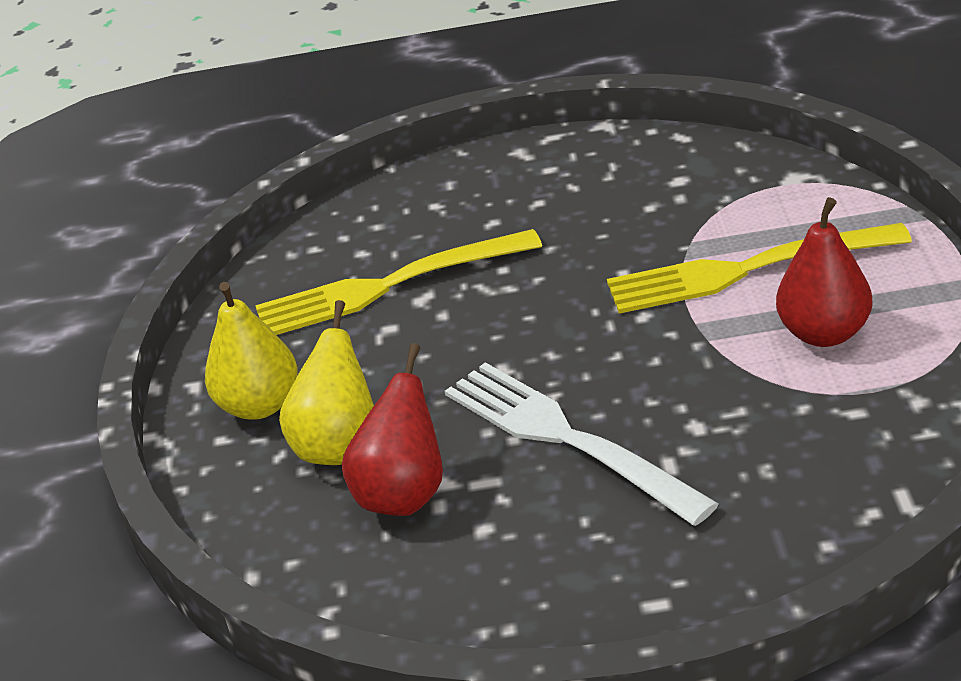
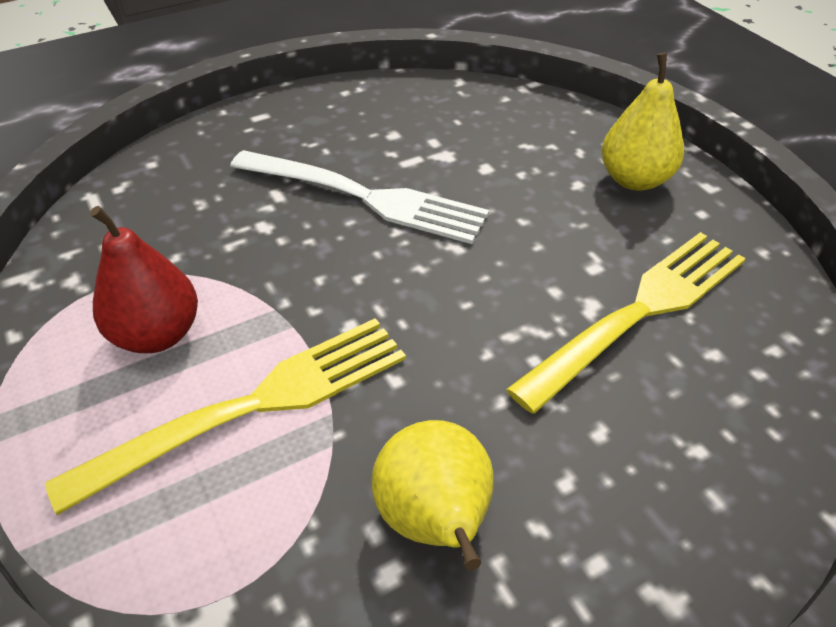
camera: 150 degrees right, 10 degrees up
yellow pear [279,300,374,465] -> yellow pear moved to [371,420,494,570]
red pear [342,343,443,516] -> none

